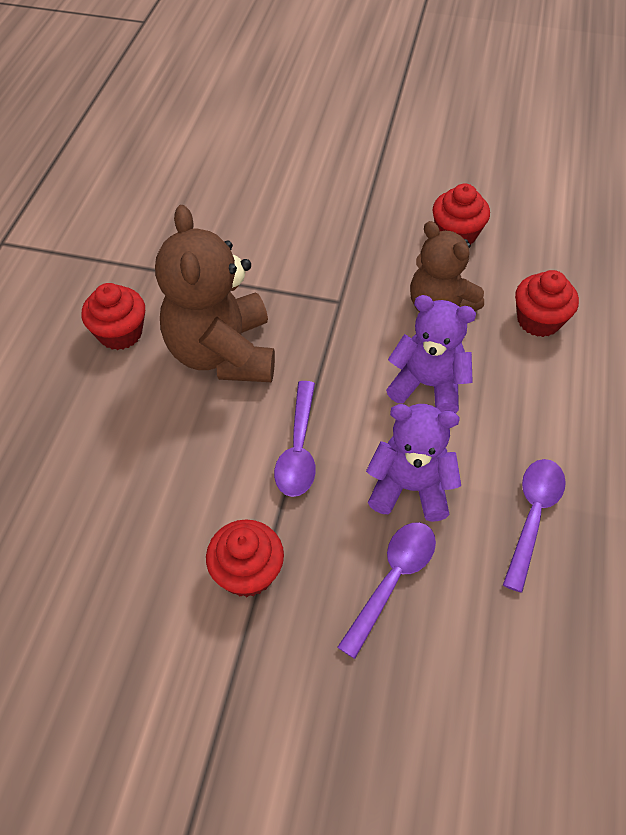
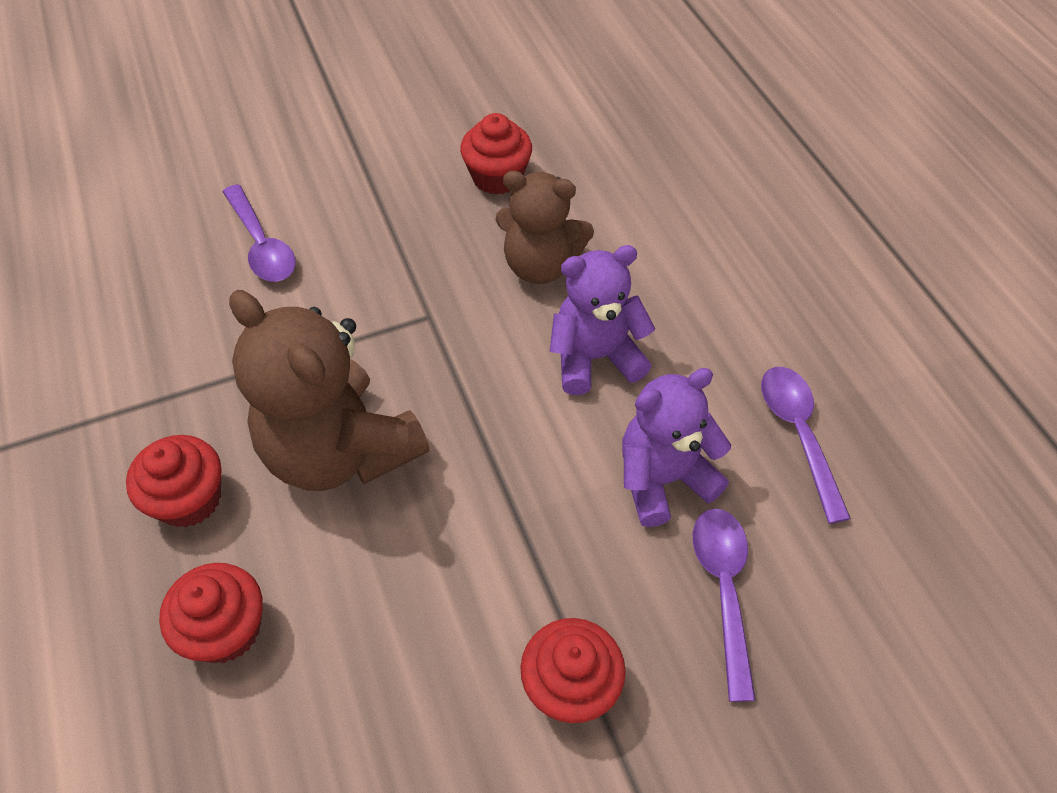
camera: 35 degrees left, 0 degrees up
purple spoon [274,381,316,497] -> purple spoon moved to [223,184,296,282]
red cupcake [515,270,579,337] -> red cupcake moved to [159,563,263,663]

